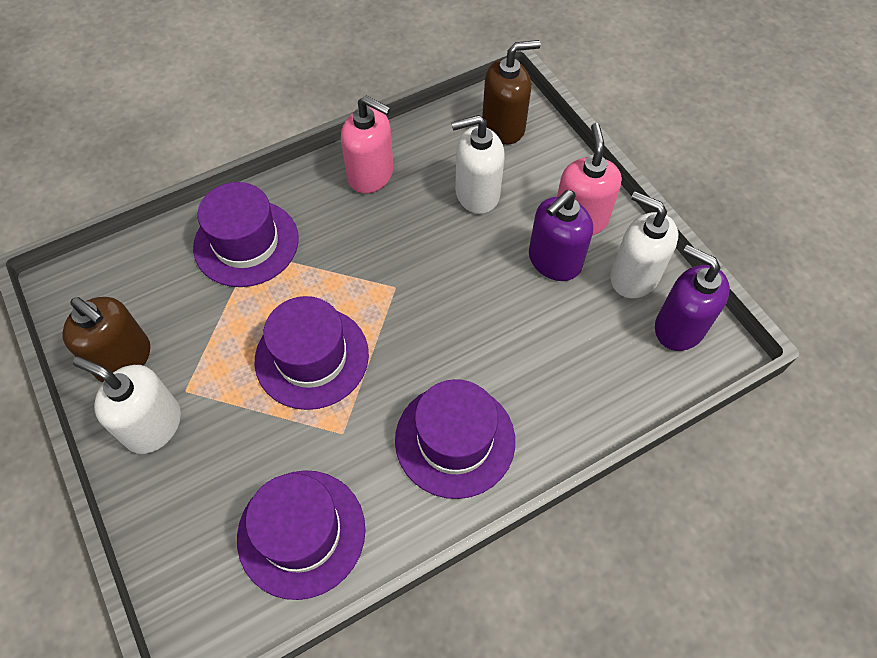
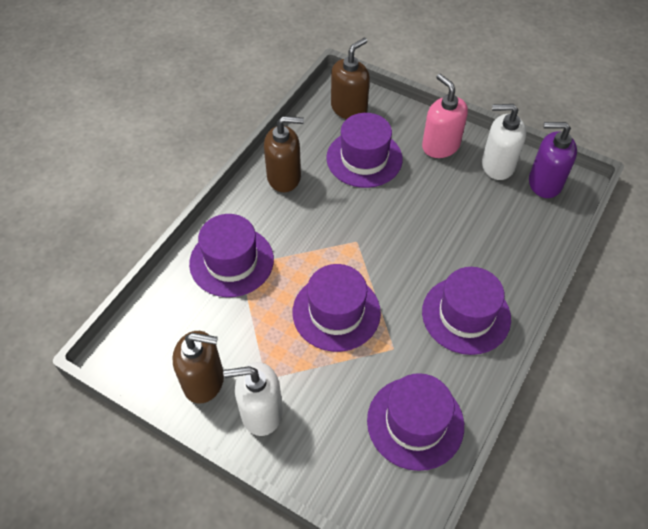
camera: 30 degrees left, 5 degrees down
pink soap dispenser [341,96,393,193] -> brown soap dispenser [264,116,304,192]
white soap dispenser [451,115,505,214] -> purple hat [326,113,403,188]
purple soap dispenser [529,190,593,281] -> none

